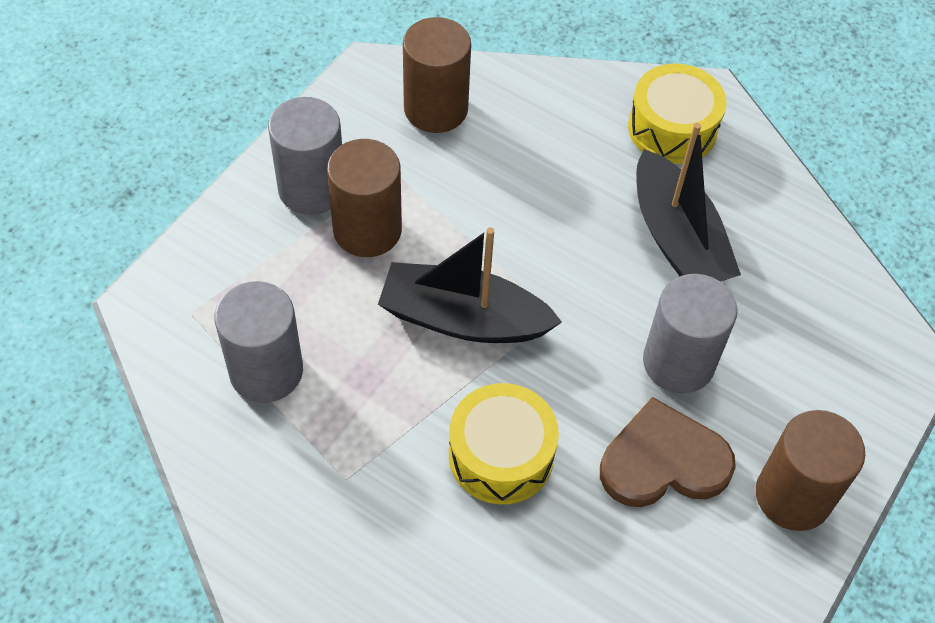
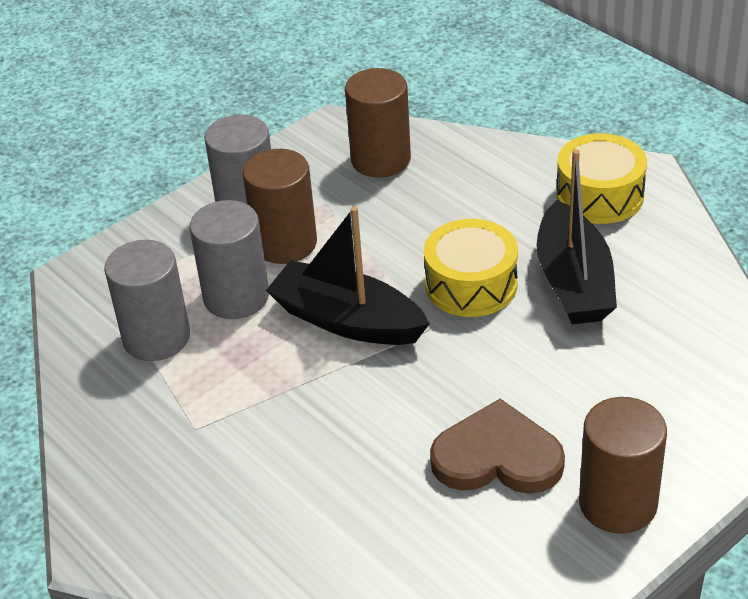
camera: 20 degrees right, 15 degrees down
yellow drum [449,383,559,504] -> yellow drum moved to [424,219,518,317]
grey cylinder [643,274,737,394] -> grey cylinder moved to [189,200,269,319]

